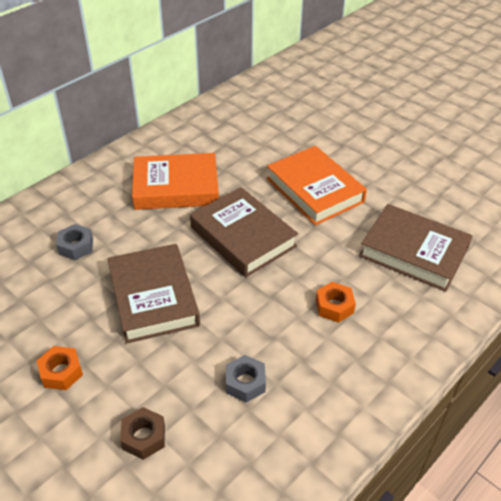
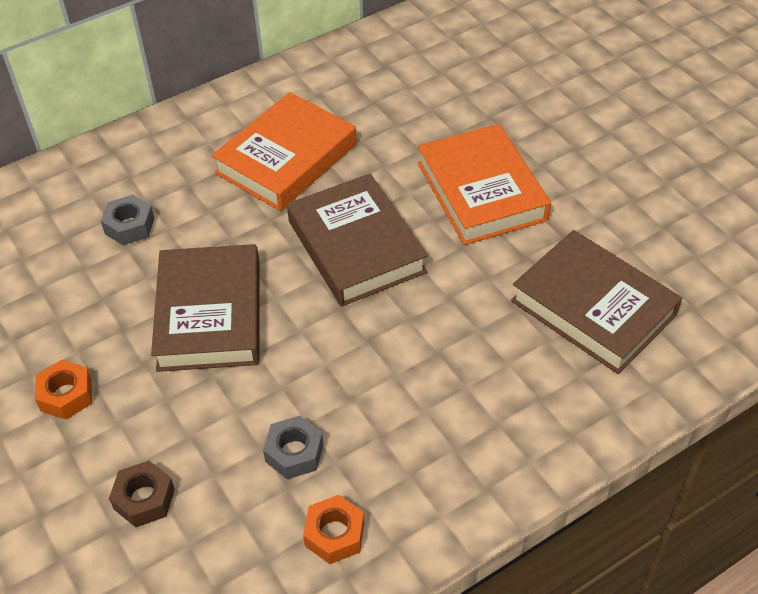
camera: 15 degrees right, 5 degrees up
orange book [132,153,219,210] -> orange book turned 60 degrees counterclockwise [211,92,357,211]
orange nut [316,282,356,323] -> orange nut moved to [303,495,365,564]

